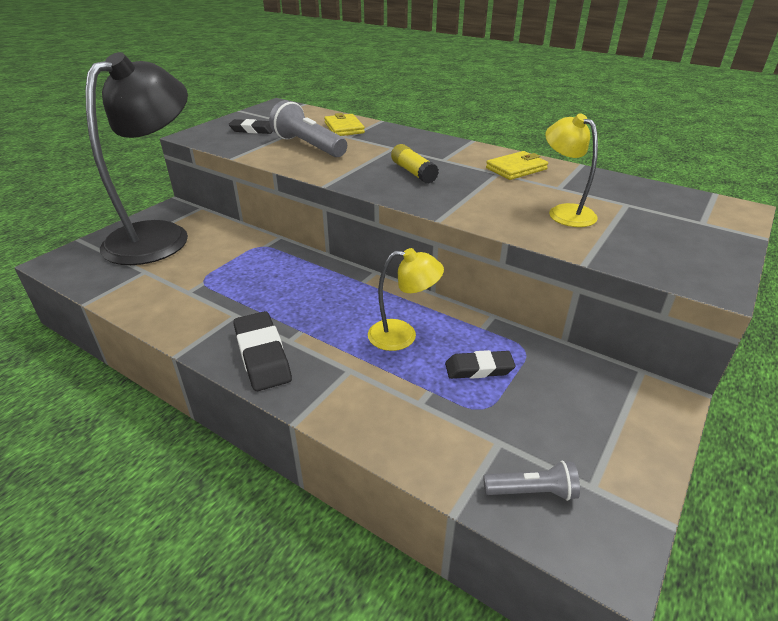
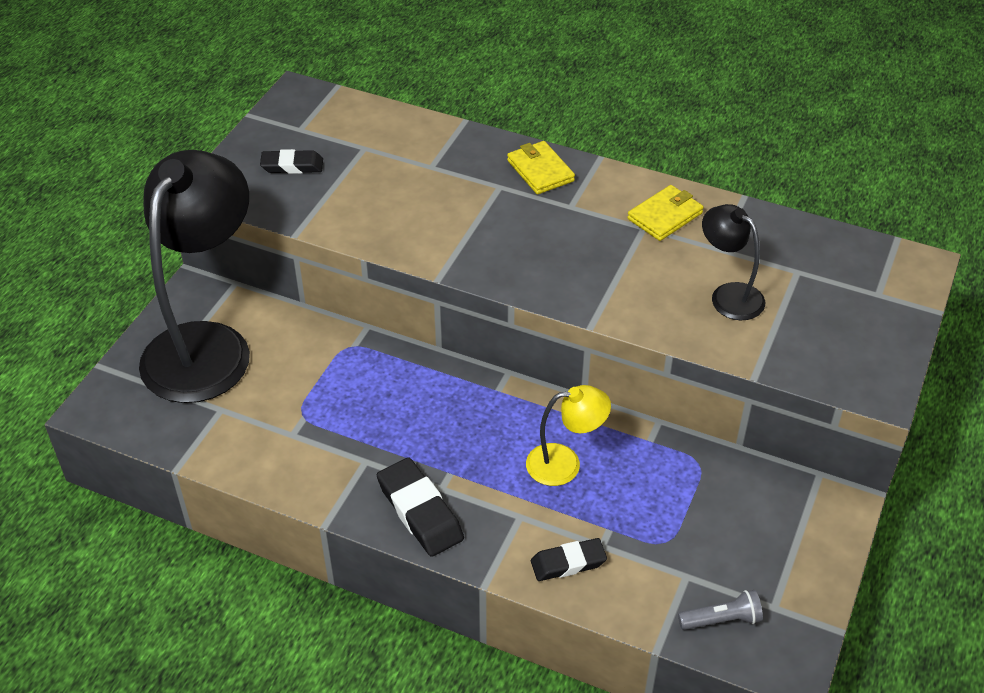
camera: 10 degrees left, 10 degrees up
grey flashlight [269,100,347,157] -> none
yellow wallet [324,113,365,136] -> yellow wallet moved to [507,141,575,194]
yellow glue stick [391,144,439,184] -> none
black eraser [445,350,516,379] -> black eraser moved to [531,538,607,581]
yellow lamp [545,113,598,227] -> black lamp [702,204,765,320]

